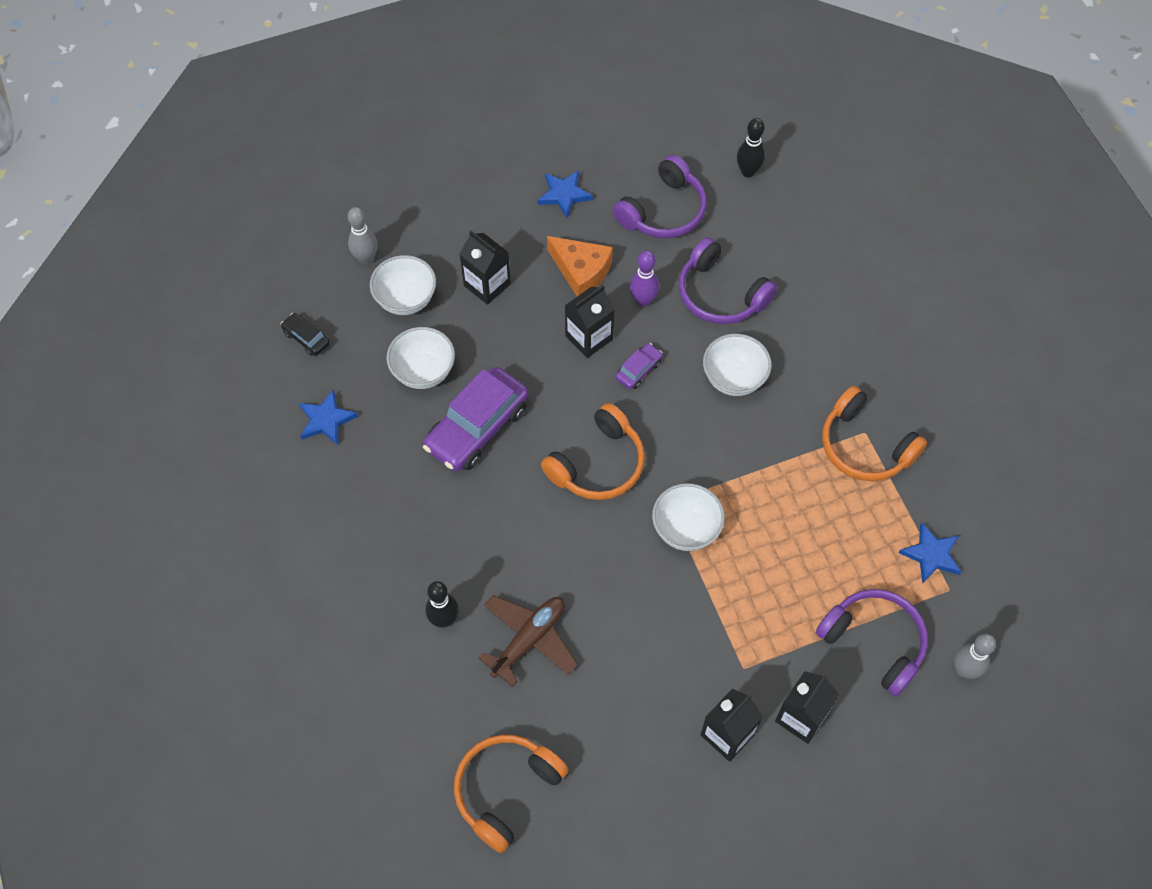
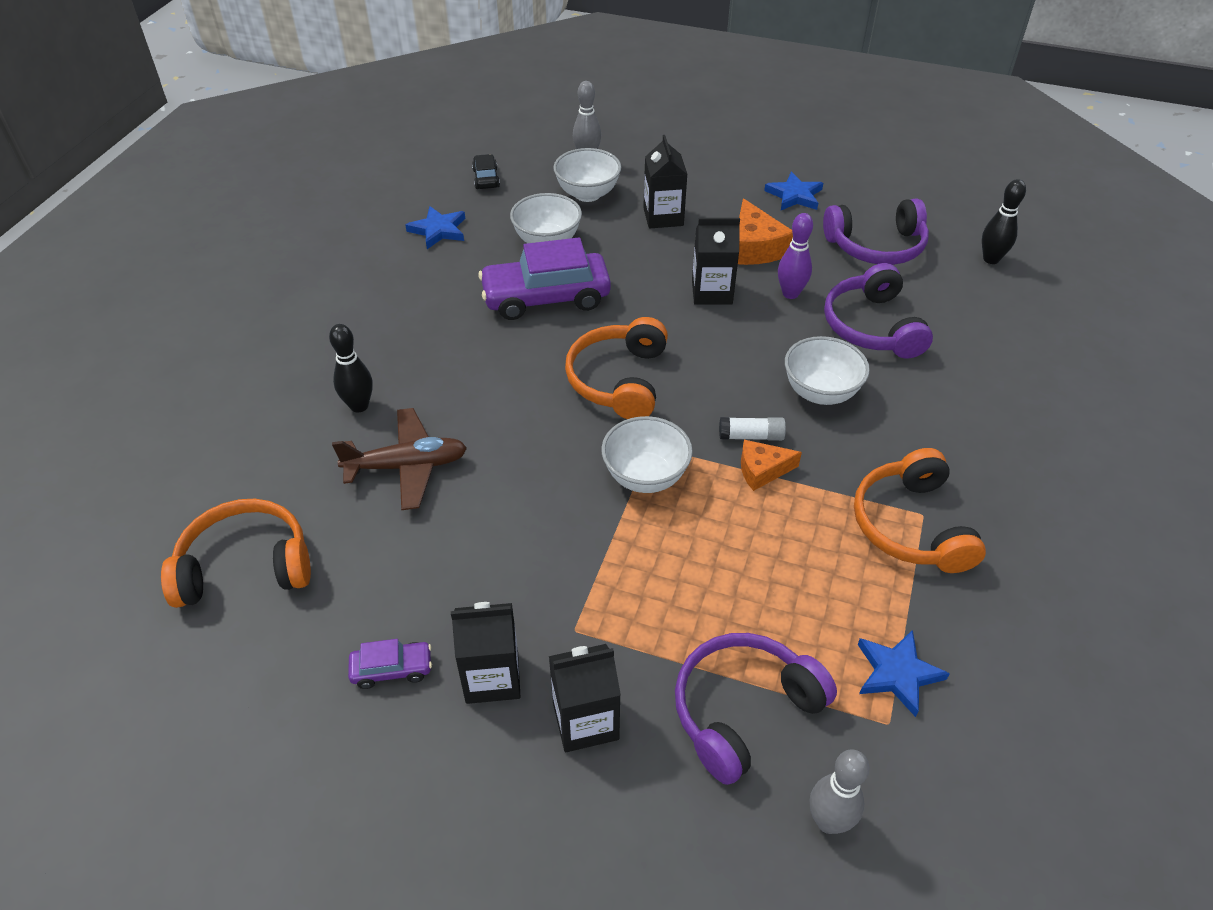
camera: 40 degrees right, 15 degrees down
orange headphones [541,403,645,500] -> orange headphones turned 105 degrees clockwise [565,317,668,419]
purple car [615,343,663,389] -> purple car moved to [348,639,432,689]
purple headphones [816,589,928,696] -> purple headphones turned 120 degrees counterclockwise [675,633,837,785]
none -> white glue stick [719,417,786,441]
none -> orange cheese [741,440,802,491]

